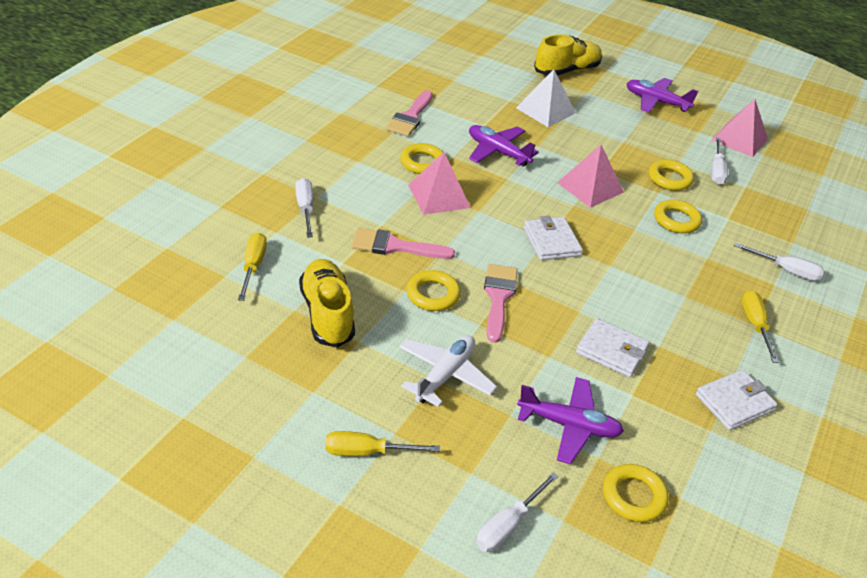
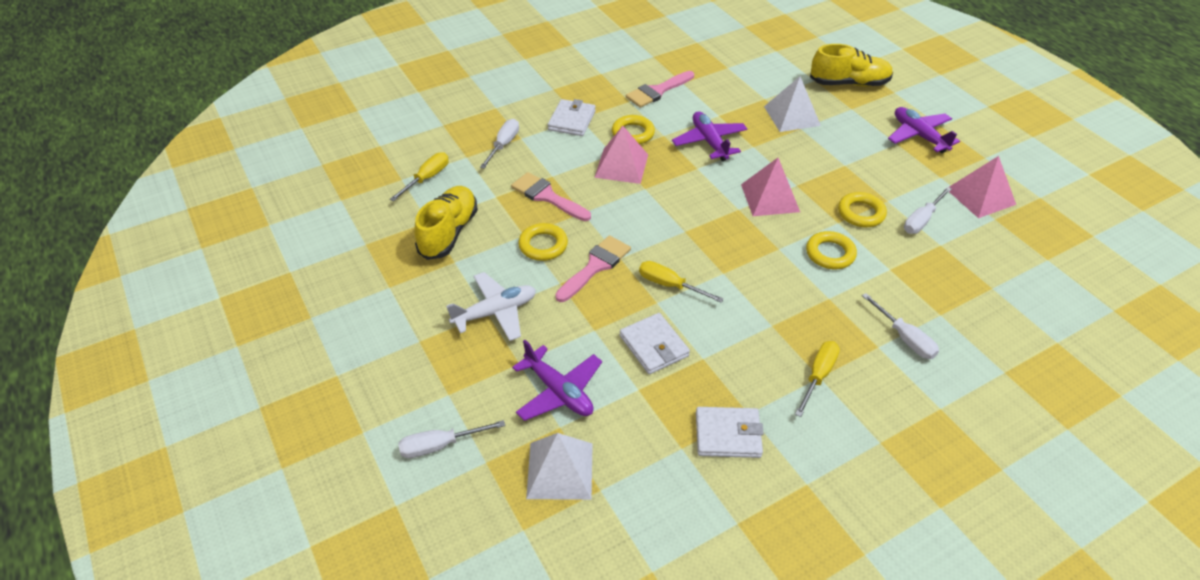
camera: 35 degrees right, 5 degrees up
yellow screwdriver [325,431,440,456] -> yellow screwdriver moved to [639,261,724,303]
white wallet [524,216,583,260] -> white wallet moved to [548,99,596,136]
yellow ring [603,464,669,522] -> white pyramid [526,433,593,500]

